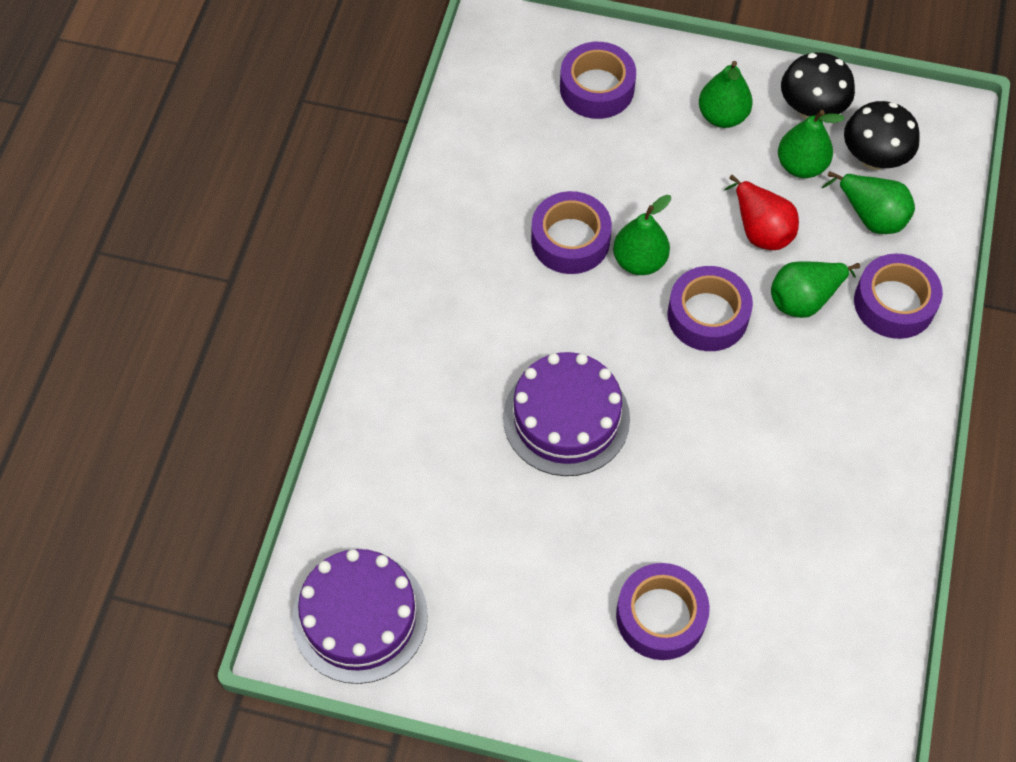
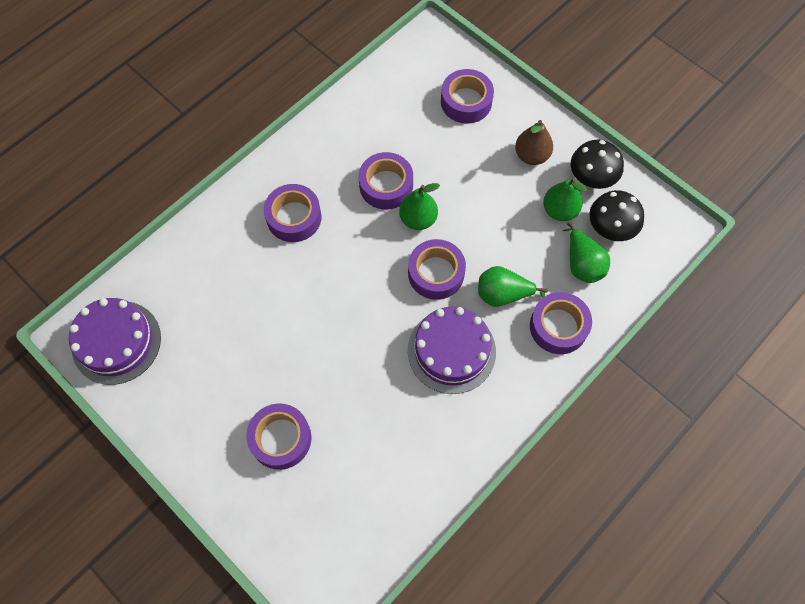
camera: 30 degrees right, 5 degrees up
purple cake [503,352,630,476] -> purple cake moved to [408,307,496,394]
green pear [699,61,753,128] -> brown pear [515,120,553,165]
red pear [724,175,799,250] -> none
none -> purple tape [264,184,321,242]

